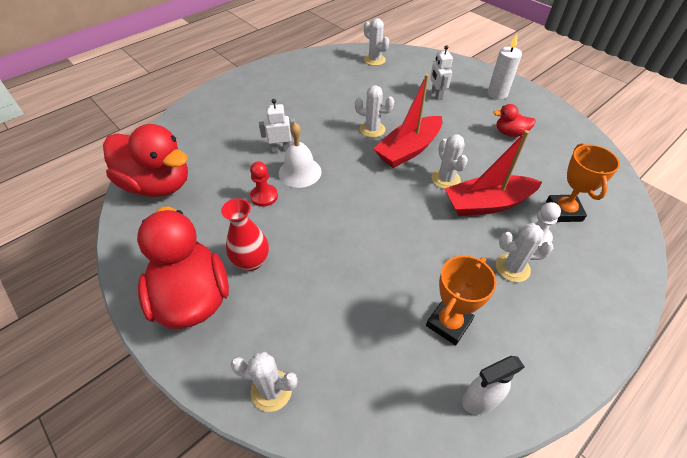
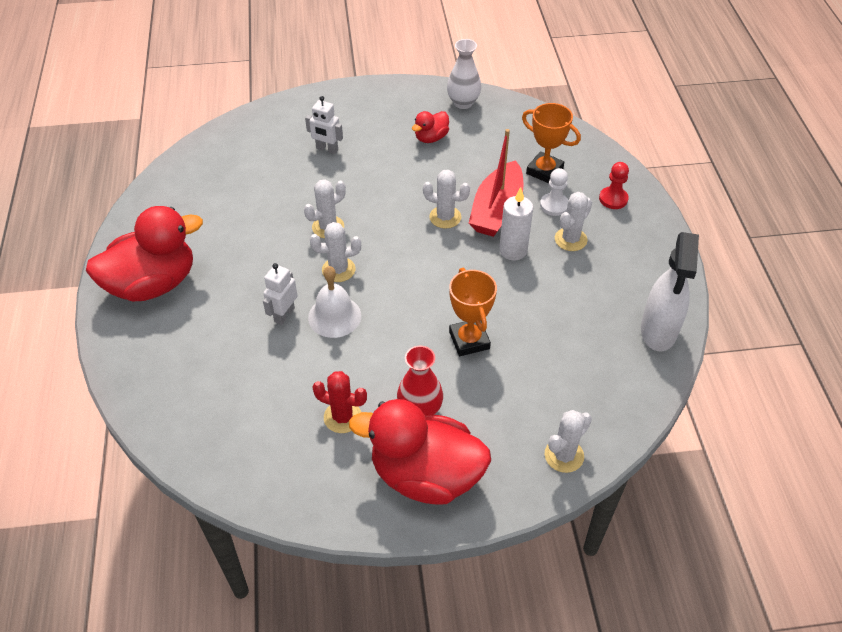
camera: 55 degrees left, 0 degrees up
red duck [103,124,188,197] -> red duck moved to [86,206,203,301]
red pawn [250,162,278,207] -> red pawn moved to [599,162,629,209]
white cactus [364,18,389,66] -> white cactus moved to [310,222,361,282]
red boat [374,74,442,168] -> none
orange trophy [426,255,497,345] -> orange trophy moved to [449,268,497,356]
white spray bottle [462,356,525,415] -> white spray bottle [641,232,699,351], size x1.62
white candle [487,34,522,100] -> white candle moved to [499,187,533,261]
none -> red cactus [312,371,367,433]
none -> white vase [447,39,481,109]

